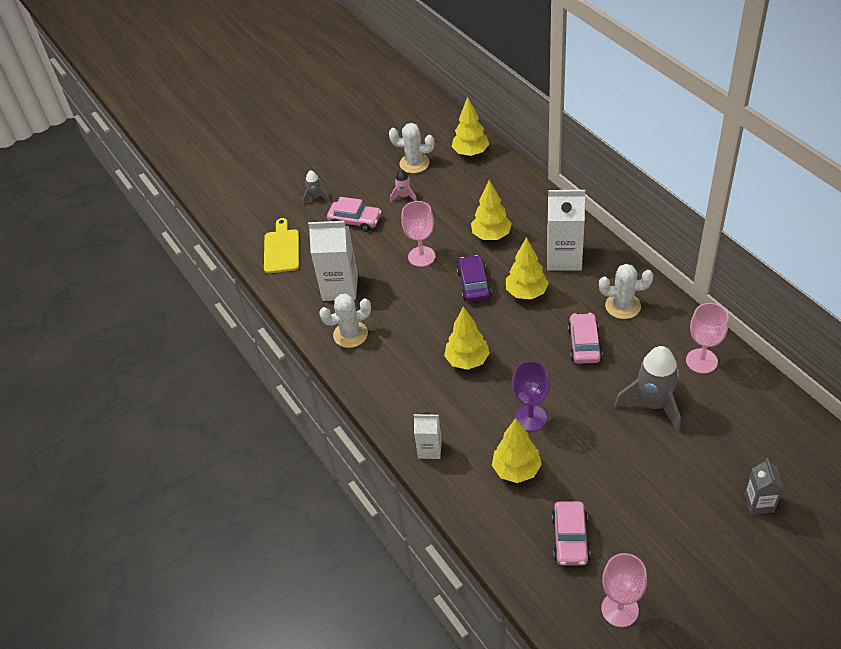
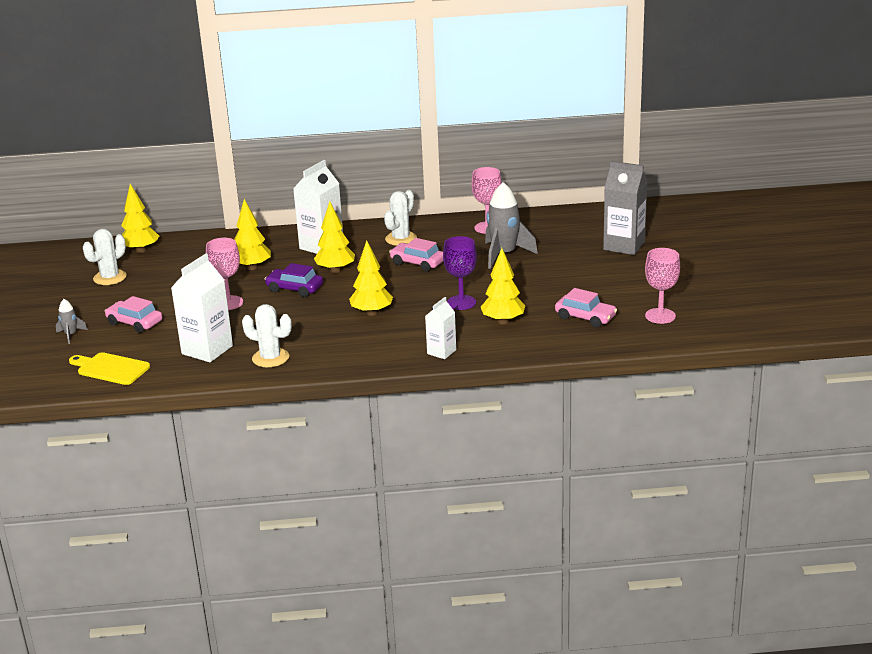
camera: 65 degrees left, 20 degrees down
white cactus [319,294,371,348] -> white cactus turned 75 degrees counterclockwise [242,304,292,367]
pink car [327,197,382,231] -> pink car turned 105 degrees counterclockwise [105,296,162,333]
pink rocket [390,169,417,202] -> none
grey carton [744,458,784,515] -> grey carton [603,161,648,255], size x1.75

